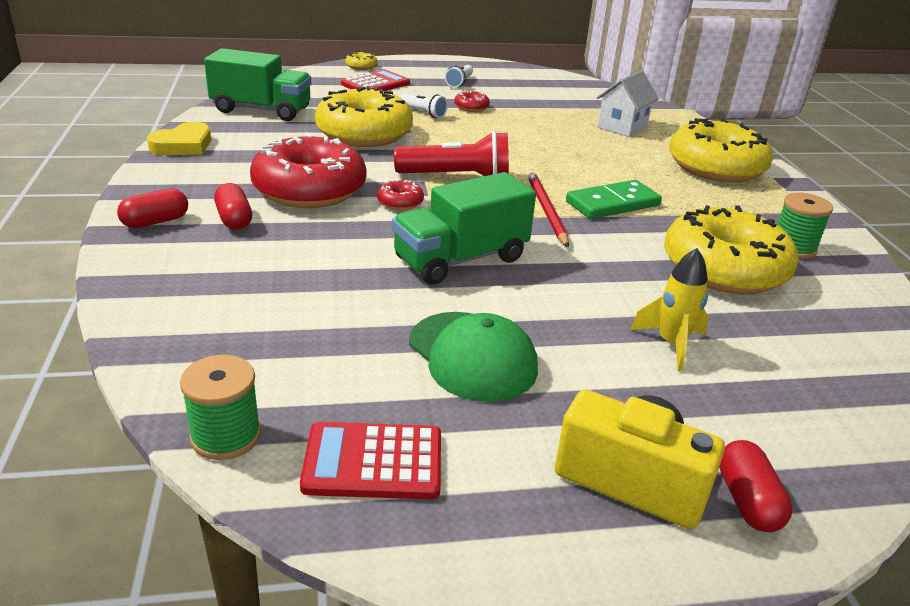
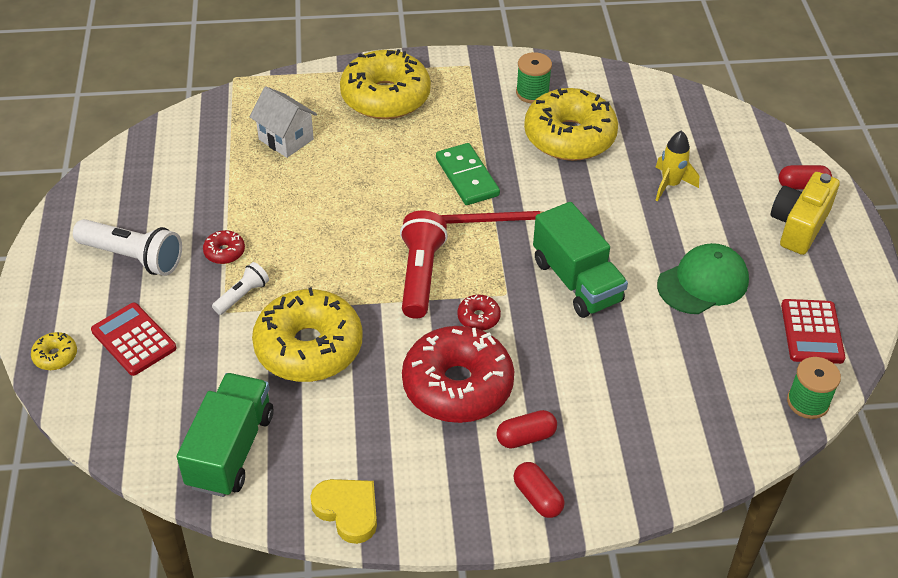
camera: 85 degrees left, 15 degrees up
white flashlight [445,65,473,88] -> white flashlight [73,219,182,276], size x1.82

